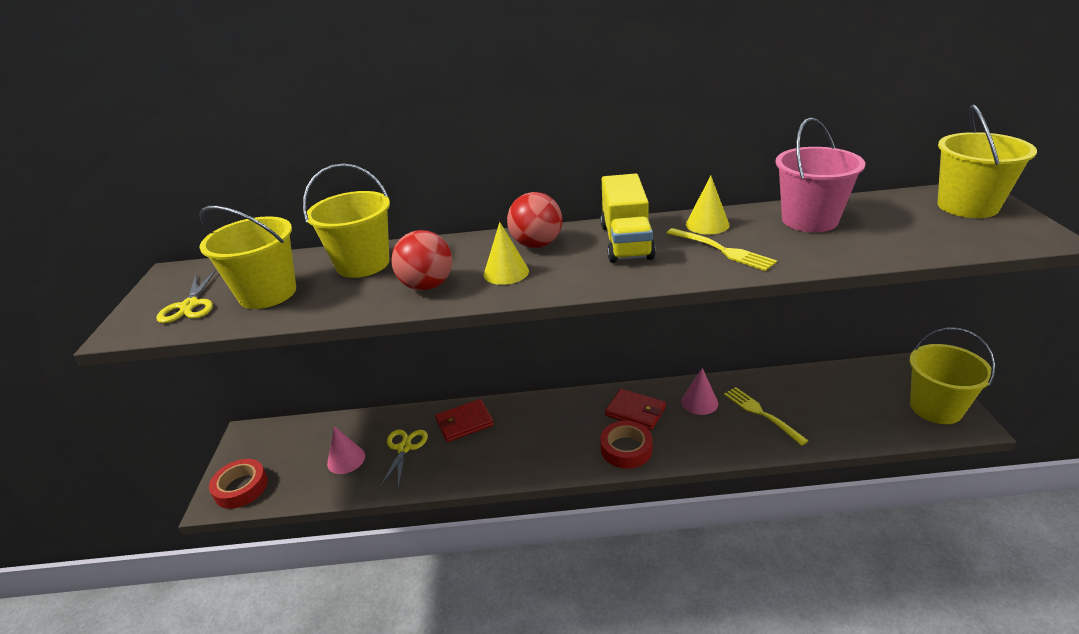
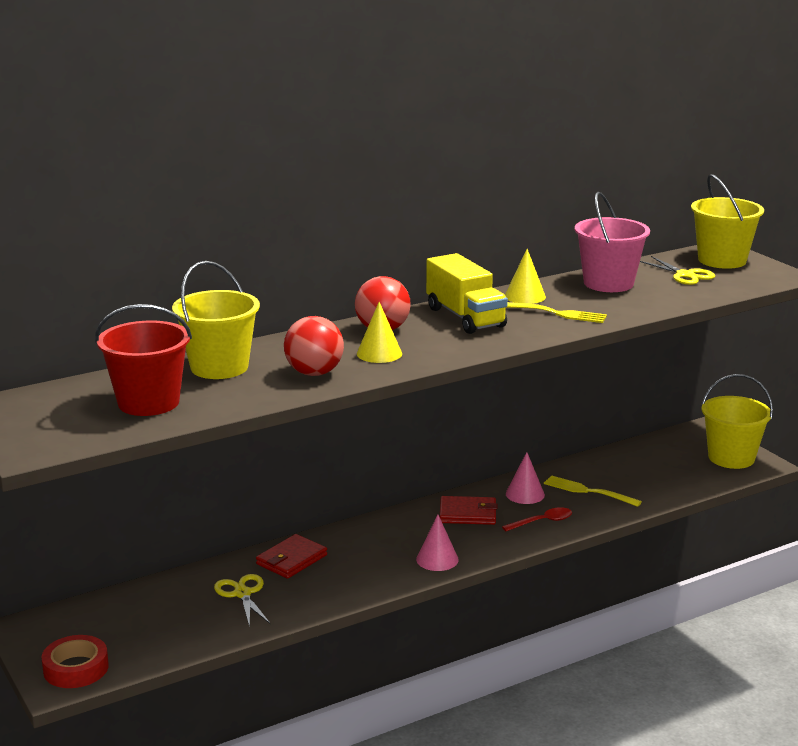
camera: 30 degrees left, 10 degrees down
yellow scissors [157,270,216,323] -> yellow scissors moved to [640,256,715,285]
yellow bucket [199,206,296,309] -> red bucket [95,304,192,416]
pink cone [327,426,365,474] -> pink cone moved to [416,515,459,571]
red tape [600,421,653,469] -> none
none -> red spoon [502,507,572,531]

